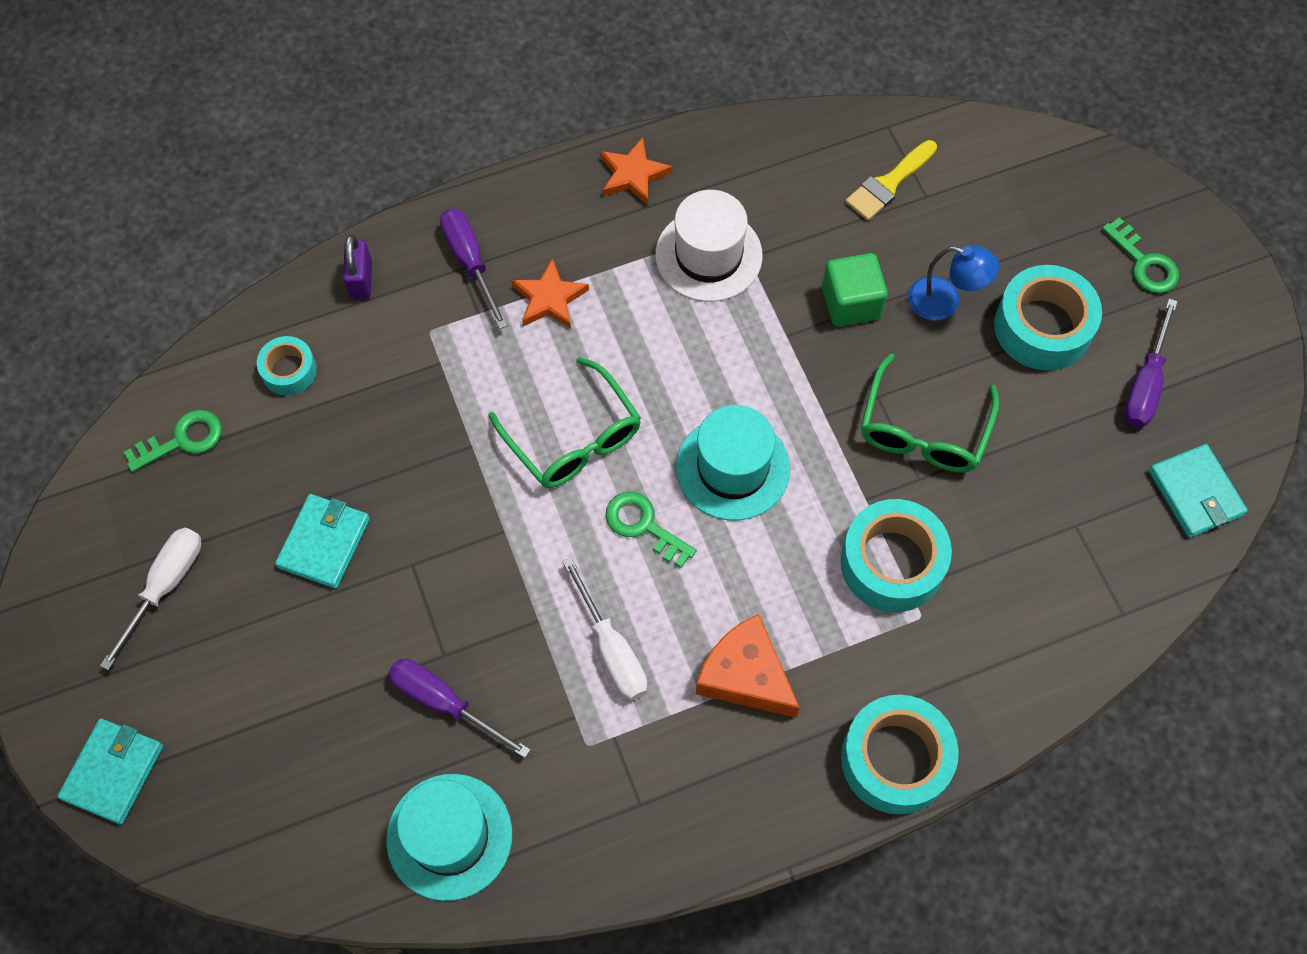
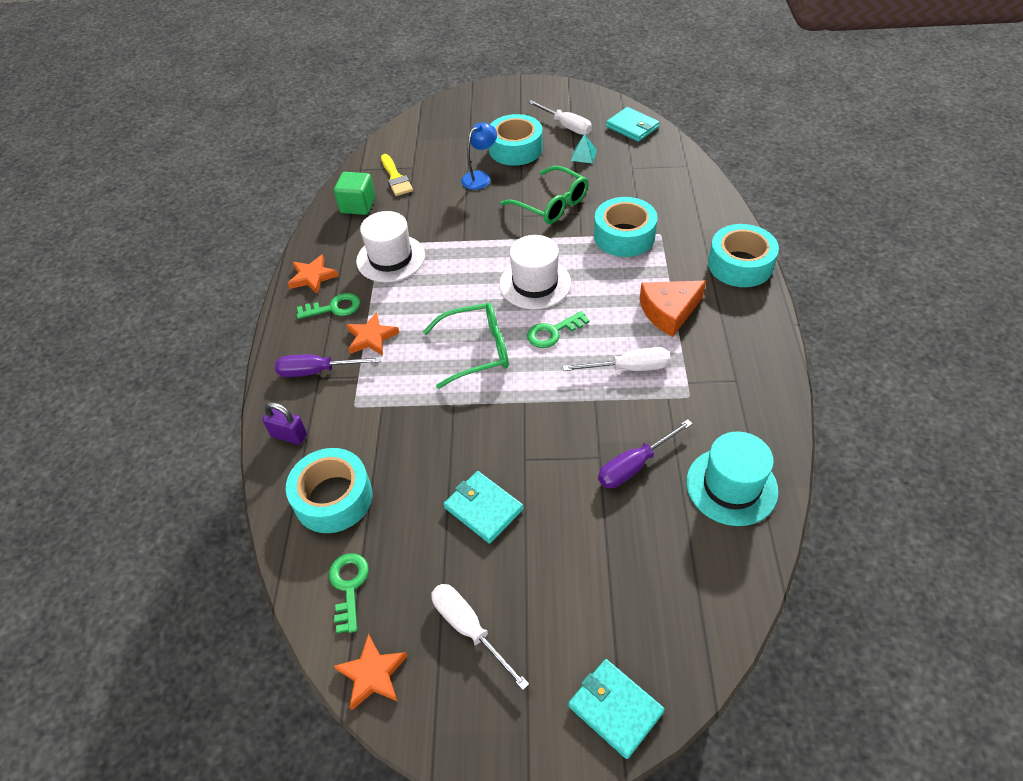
camera: 65 degrees left, 15 degrees down
turquoise tape [257,336,317,396] -> turquoise tape [286,448,372,533], size x1.79
turquoise hat [676,405,790,520] -> white hat [499,235,571,309]
green cube [822,253,888,326] -> green cube moved to [334,172,375,215]
green key [1102,217,1179,293] -> green key moved to [296,293,360,319]
purple screwdriver [1124,299,1178,428] -> white screwdriver [528,100,592,135]
turquoise wallet [1149,444,1248,538] -> turquoise wallet turned 45 degrees clockwise [606,107,660,142]
none -> orange star [334,634,408,710]
none -> turquoise pyramid [571,133,597,163]

